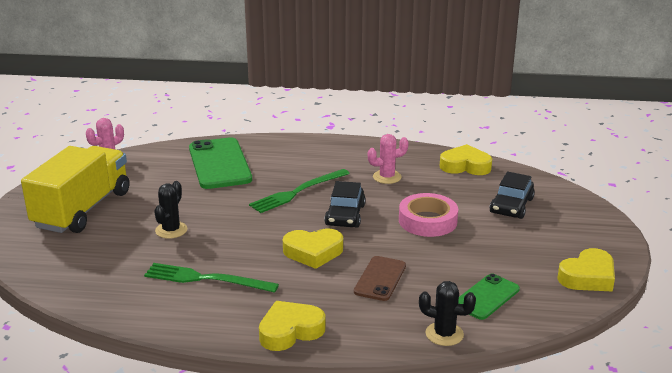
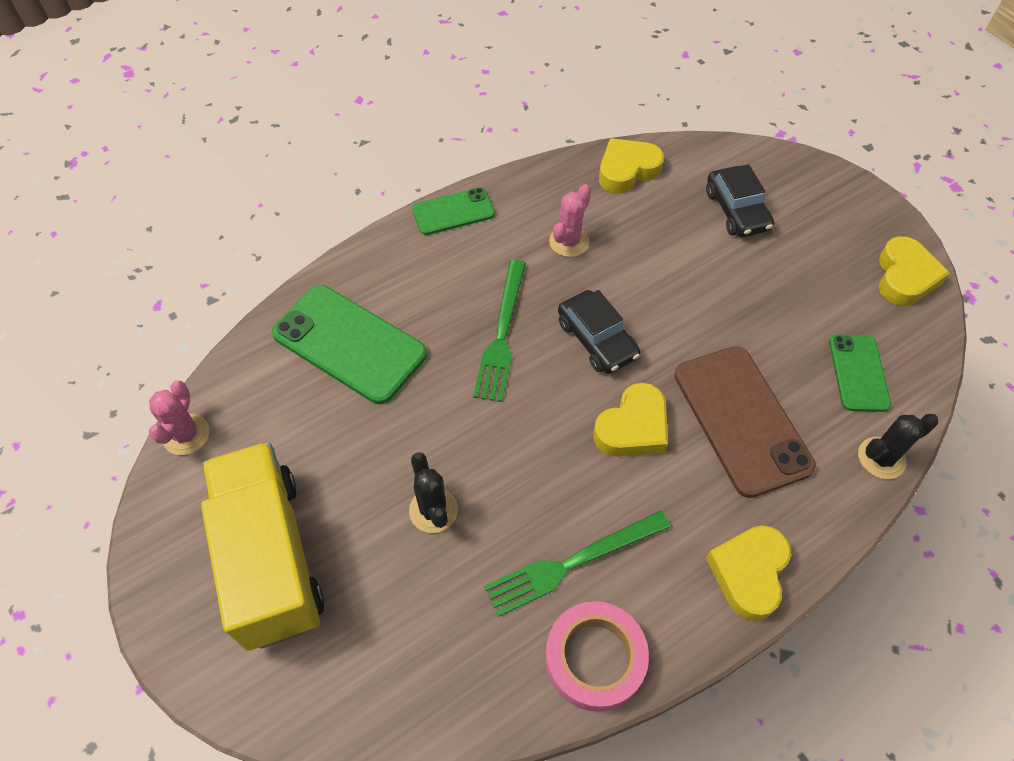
camera: 40 degrees left, 30 degrees up
brown phone [354,256,406,301] -> brown phone [674,346,816,498], size x1.73
pink tape [399,193,458,237] -> pink tape moved to [545,601,649,712]
none -> green phone [412,188,495,235]

